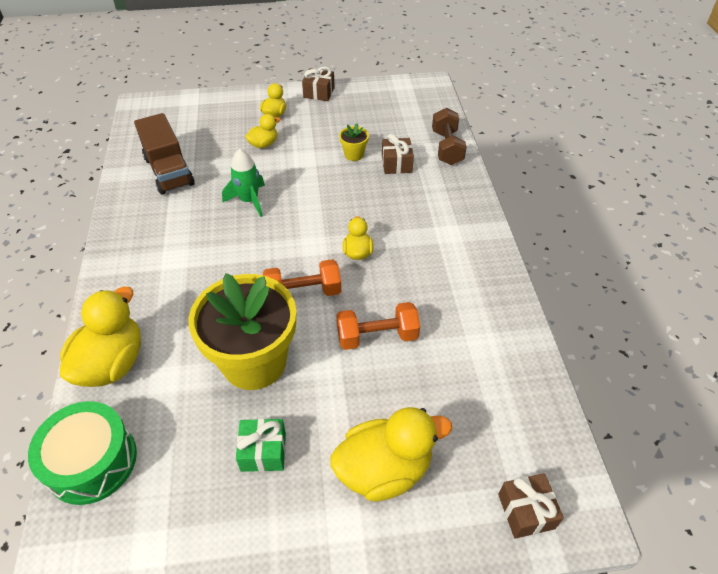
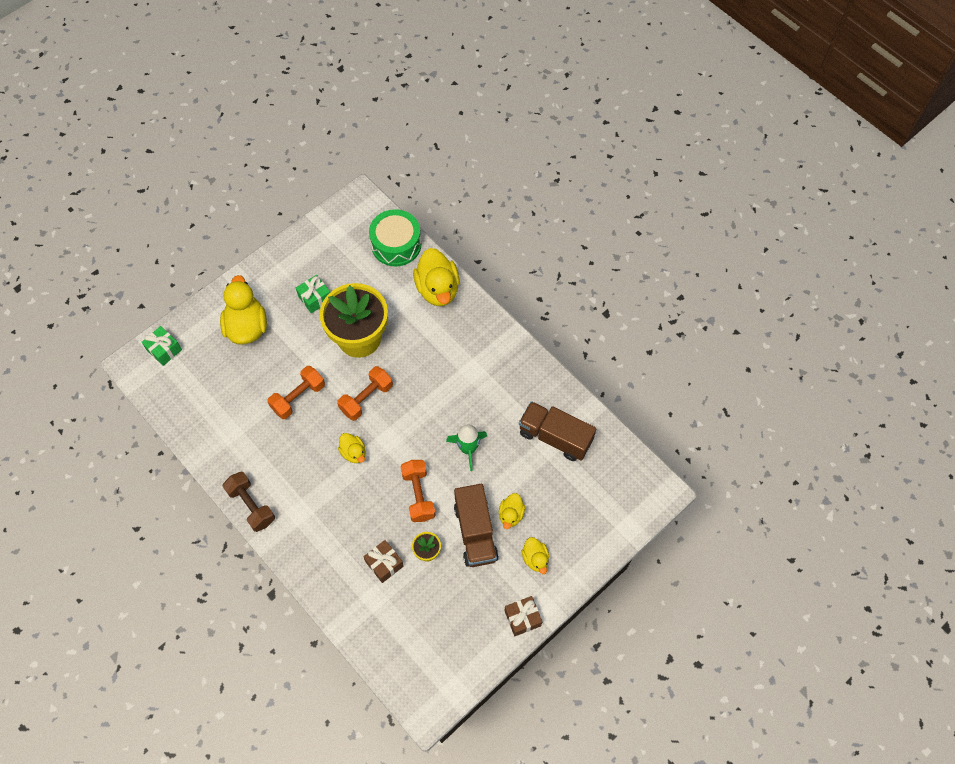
camera: 145 degrees right, 15 degrees up
yellow duck [331,407,452,502] -> yellow duck turned 135 degrees clockwise [220,275,267,344]
brown dumbbell [432,108,467,165] -> brown dumbbell moved to [223,472,275,532]
brown gift [498,473,564,539] -> green gift [141,326,182,366]
none -> orange dumbbell [400,460,435,522]
none -> brown truck [454,484,499,567]

